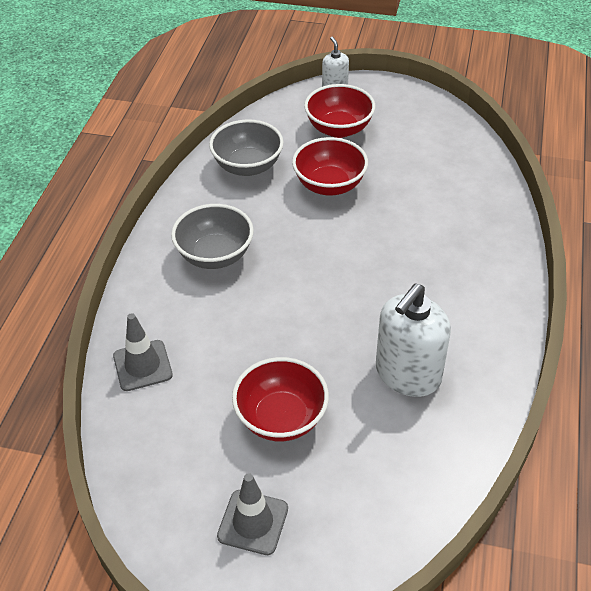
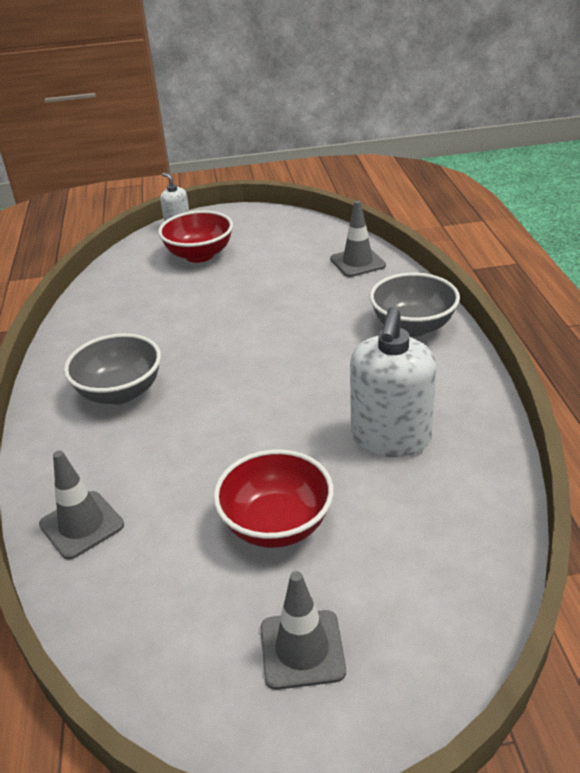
camera: 20 degrees left, 10 degrees down
grey bowl [209,119,284,176] -> grey bowl moved to [370,273,460,337]
red bowl [292,137,368,196] -> none
none -> grey traffic cone [330,200,386,277]

